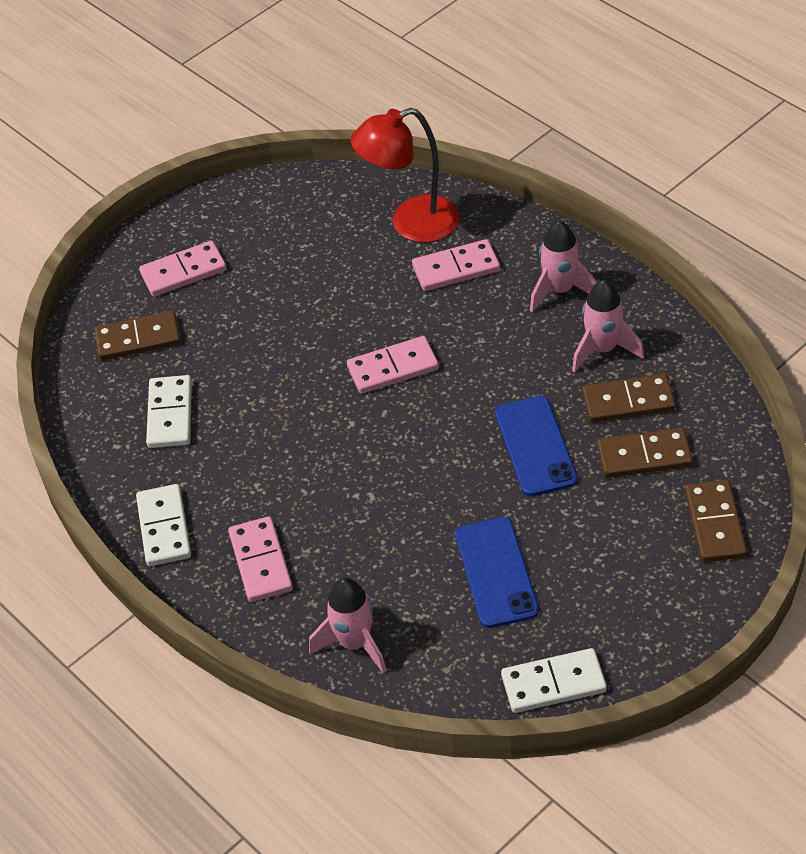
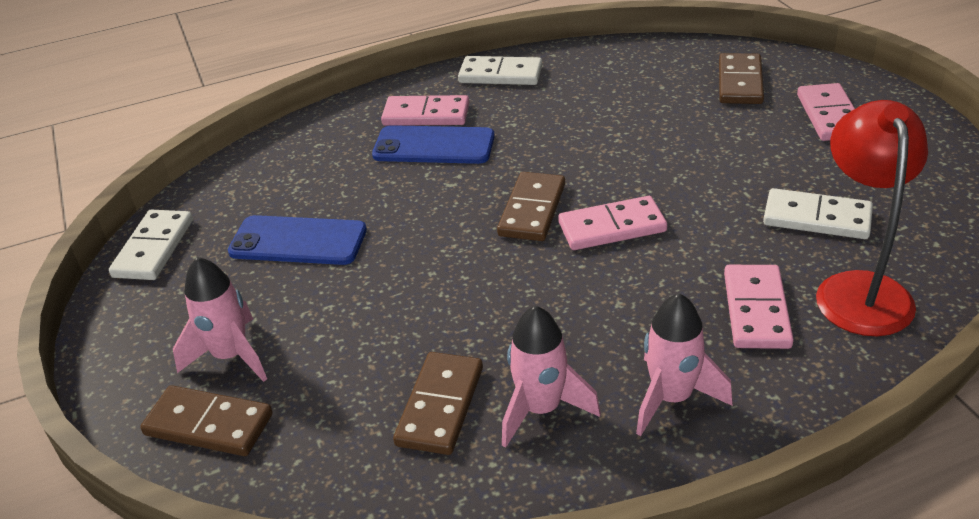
camera: 110 degrees right, 10 degrees down
white domino [146,375,192,448] -> white domino moved to [763,188,873,239]
pink rocket [309,578,386,674] -> pink rocket moved to [173,257,267,382]
pink domino [347,336,439,394] -> pink domino turned 75 degrees clockwise [558,196,667,250]
blue phone [495,396,578,496] -> blue phone moved to [372,125,495,164]
brown domino [597,428,693,478] -> brown domino moved to [497,172,565,241]

